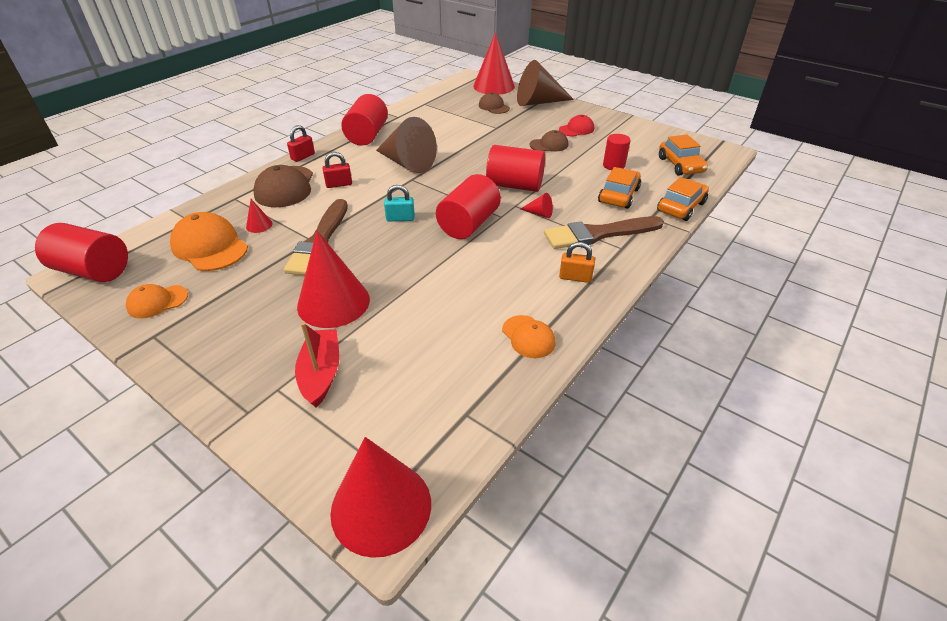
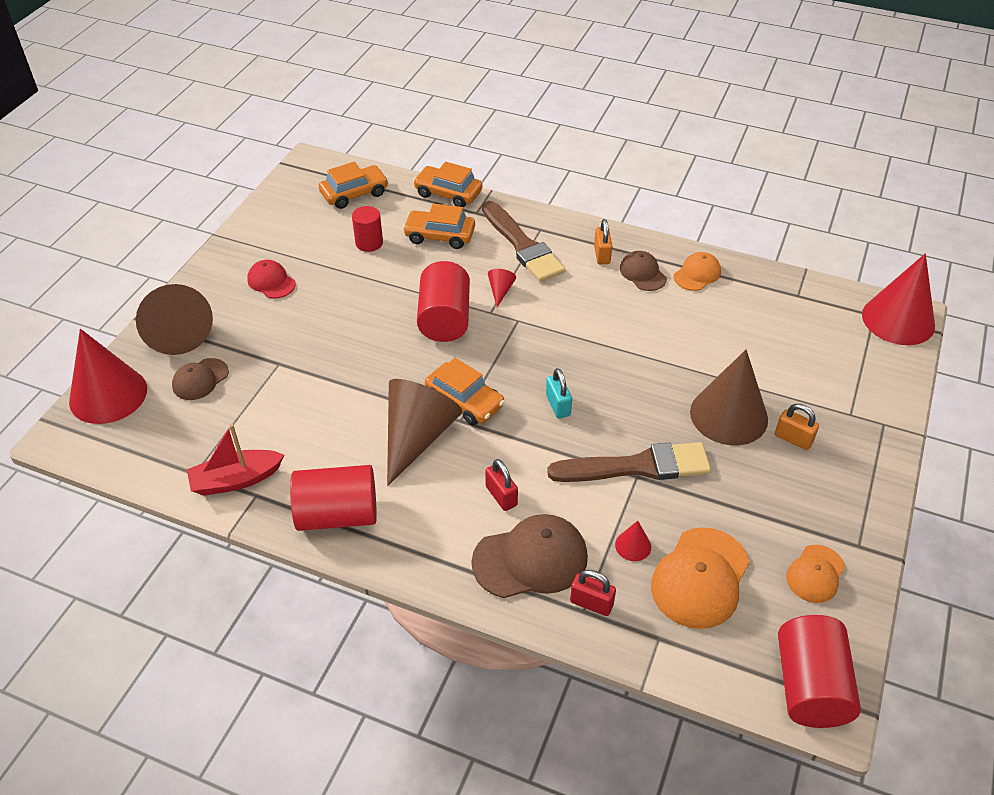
camera: 105 degrees left, 5 degrees up
orange cap [126,284,188,319] -> orange cap turned 75 degrees clockwise [786,545,845,603]
red padlock [287,125,315,162] -> red padlock moved to [570,570,616,616]
red boat [295,322,339,407] -> red boat moved to [187,424,284,496]
red cone [297,231,370,328] -> brown cone [690,349,768,445]
red cylinder [436,174,501,239] -> none
brown cap [530,130,568,151] -> brown cap moved to [620,251,667,291]
none -> orange car [425,358,505,425]
none -> orange padlock [775,404,819,450]

